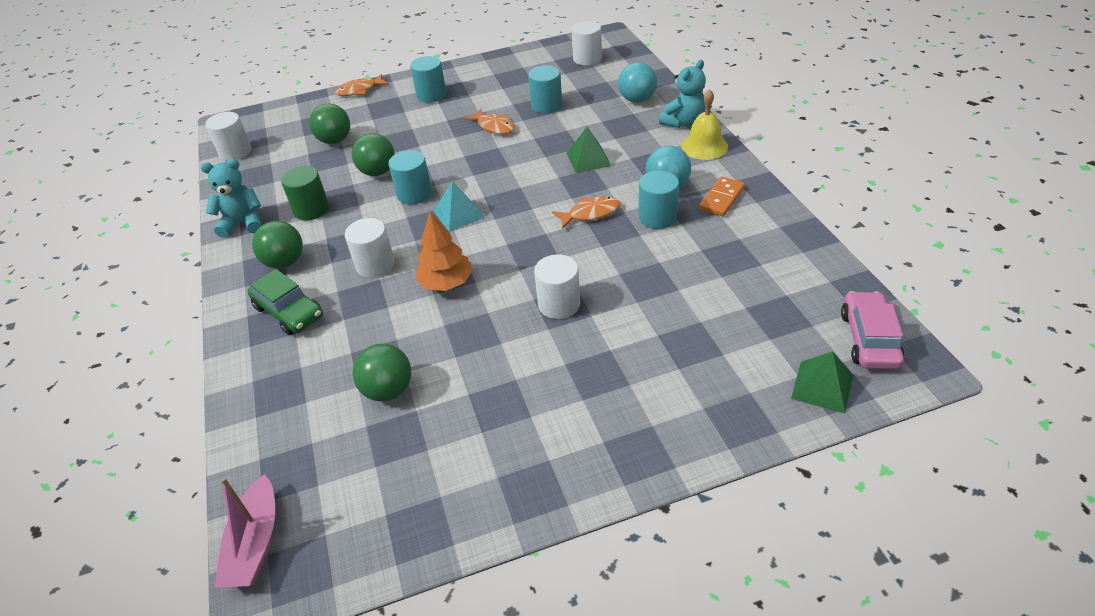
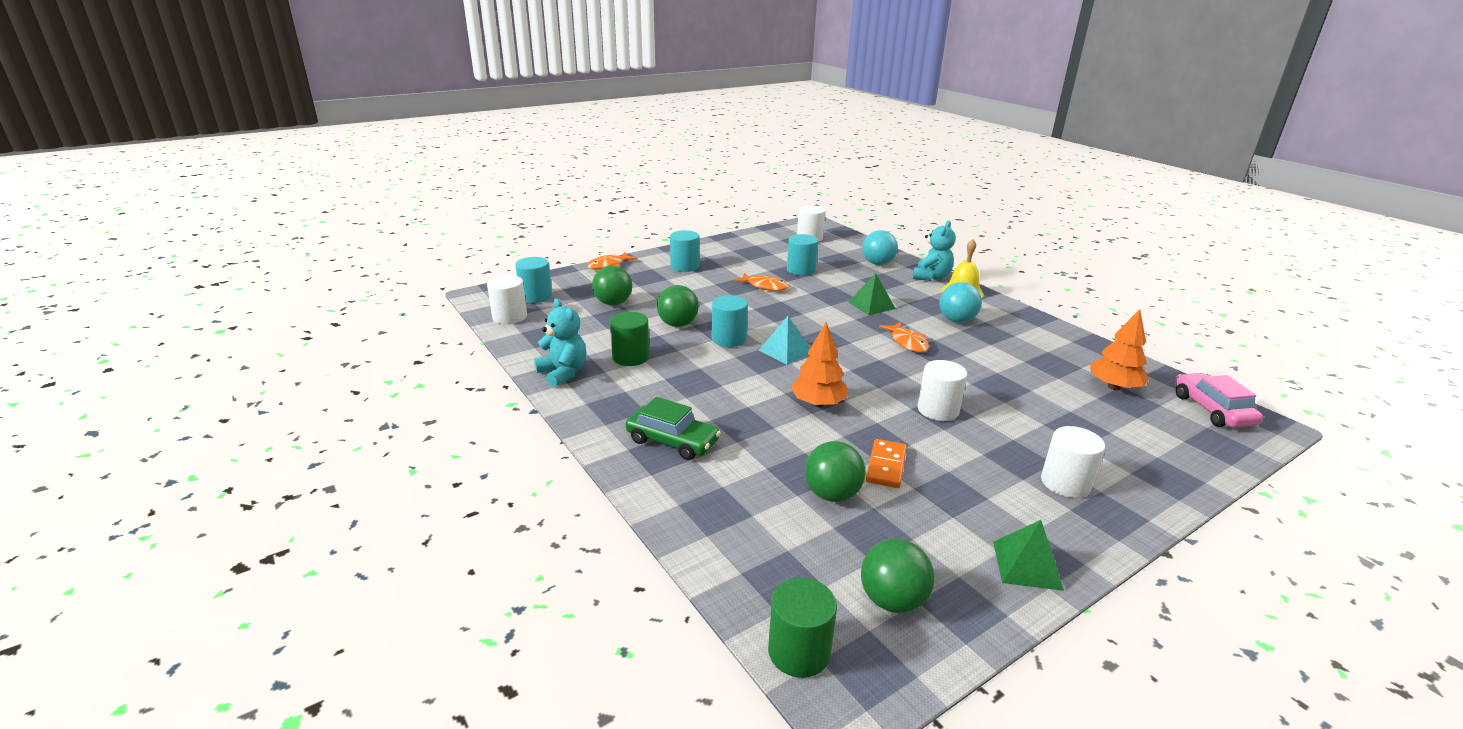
camera: 20 degrees left, 15 degrees down
turquoise teddy bear [201,159,262,238] -> turquoise teddy bear turned 75 degrees clockwise [534,299,586,387]
pink boat [214,474,275,588] -> green cylinder [768,578,837,678]
green ball [252,221,303,269] -> green ball moved to [861,539,934,613]
white cylinder [345,218,395,278] -> white cylinder moved to [1041,426,1105,498]
orange fish [552,196,620,229] -> orange fish turned 105 degrees clockwise [879,322,929,353]
turquoise cylinder [638,171,679,229] -> turquoise cylinder moved to [515,257,552,303]
orange domino [699,176,745,216] -> orange domino moved to [866,439,907,488]
green pyramid [791,351,853,413] -> green pyramid moved to [993,520,1064,591]
none -> orange tree [1090,309,1149,390]

